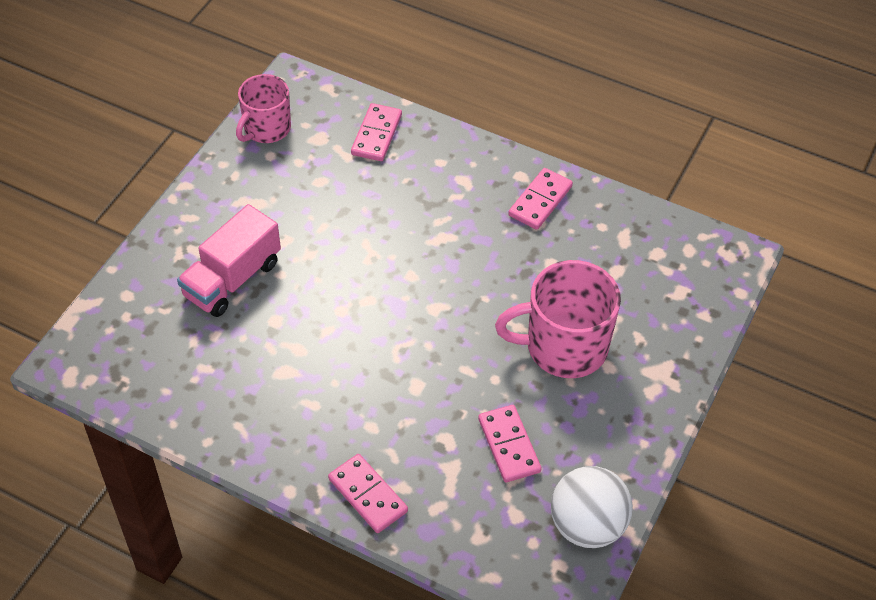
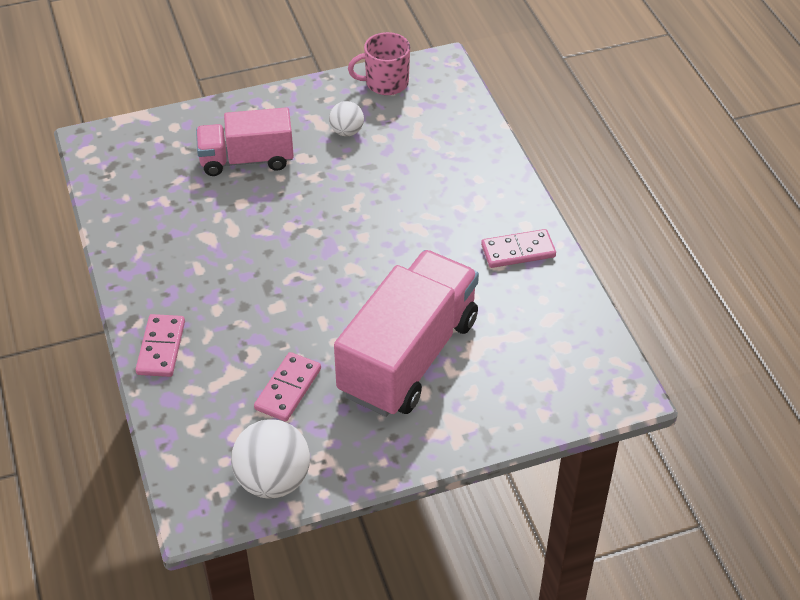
camera: 45 degrees right, 5 degrees down
pink domino [351,103,402,161] -> none
pink mug [495,260,621,378] -> pink truck [334,250,479,417]
none -> white ball [329,101,364,136]

